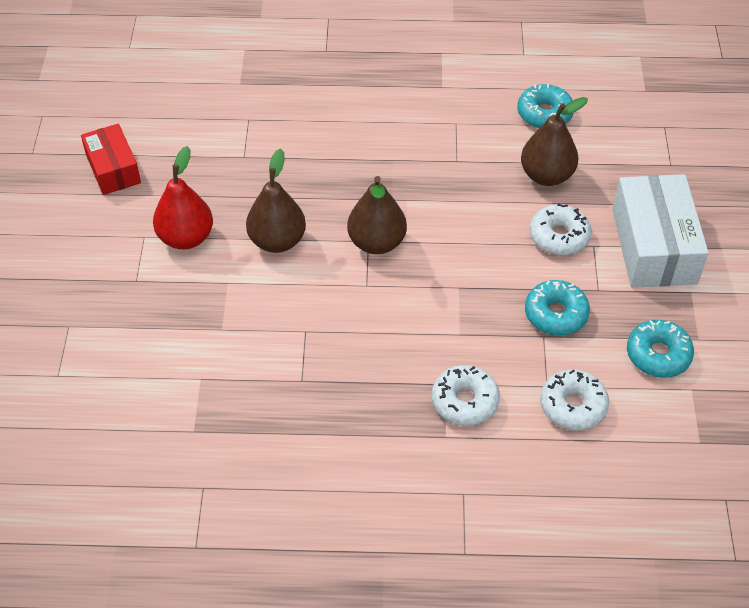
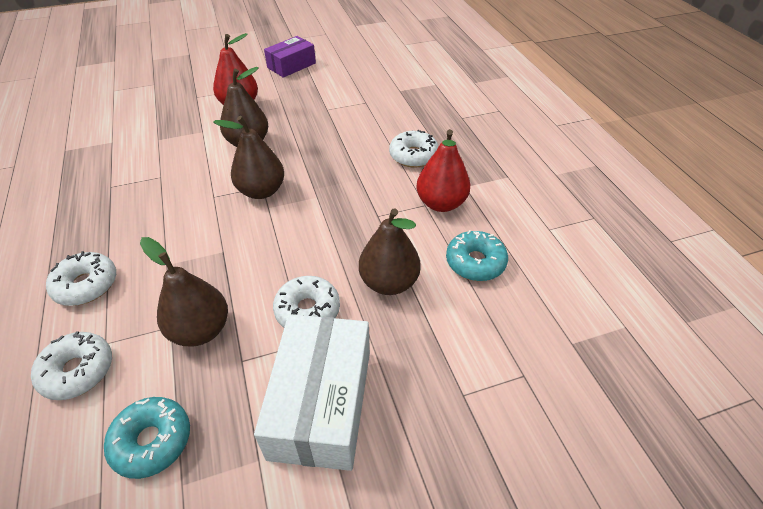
camera: 70 degrees right, 5 degrees down
red box [81,124,141,195] -> purple box [264,36,316,78]
turquoise donut [525,280,590,336] -> brown pear [140,237,228,347]
white box [612,174,709,288] -> white box turned 60 degrees counterclockwise [254,314,370,471]
none -> white donut [389,130,439,168]
none -> red pear [416,129,470,212]

